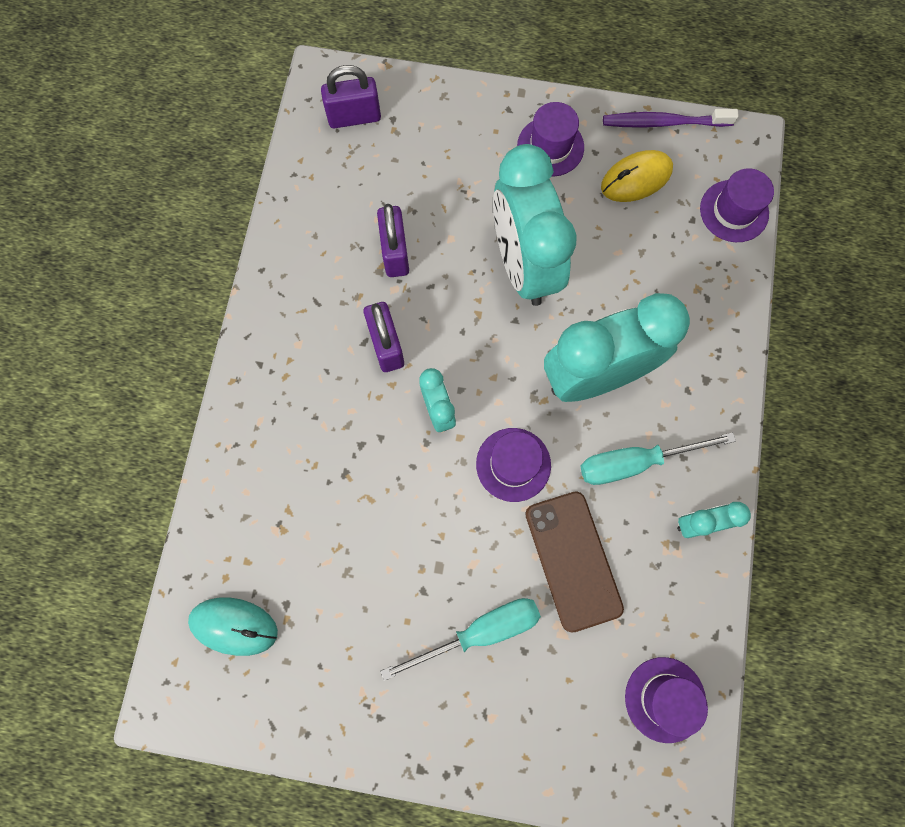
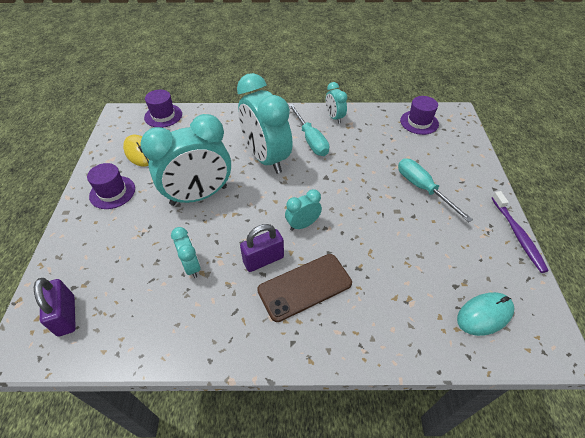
camera: 100 degrees left, 25 degrees down
turquoise mouse [188,598,278,656] -> turquoise mouse turned 60 degrees clockwise [457,292,515,336]
purple padlock [377,204,409,277] -> turquoise clock [171,227,201,278]
purple hat [476,428,551,502] -> none
brown phone [525,491,624,633] -> brown phone moved to [257,254,352,322]
purple toothbrush [603,109,739,128] -> purple toothbrush moved to [492,191,549,273]

